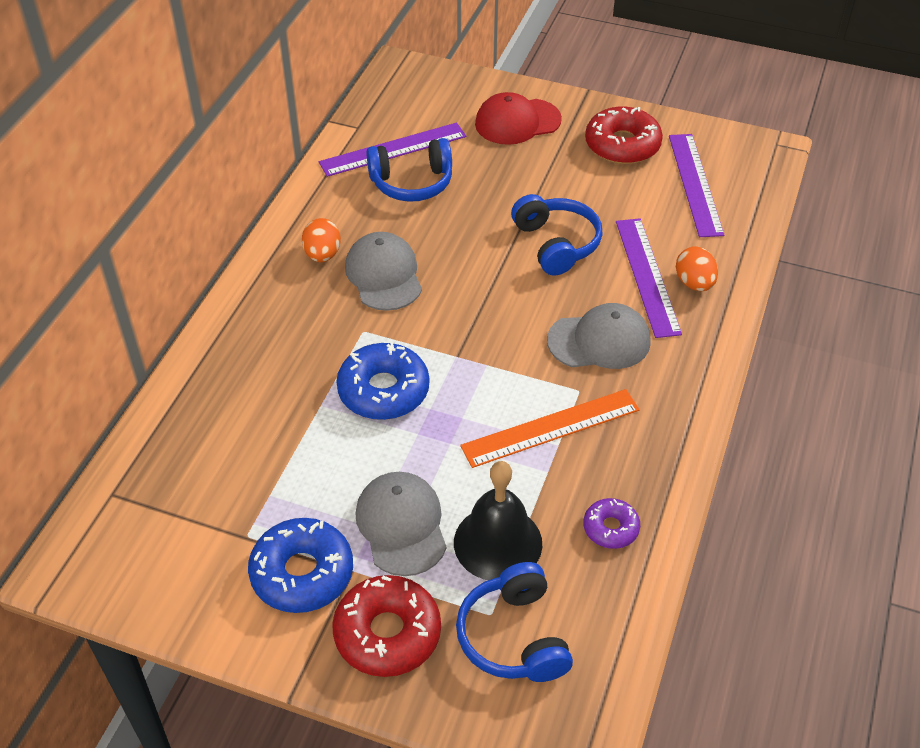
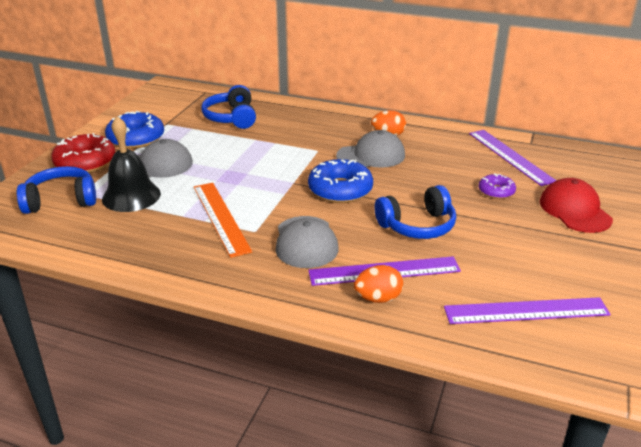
camera: 90 degrees right, 15 degrees down
blue donut [336,342,429,420] -> blue donut moved to [308,159,373,203]
blue headphones [366,138,452,202] -> blue headphones moved to [201,85,256,129]
purple donut [583,498,640,549] -> purple donut moved to [479,173,516,199]
red donut [585,107,663,164] -> none

